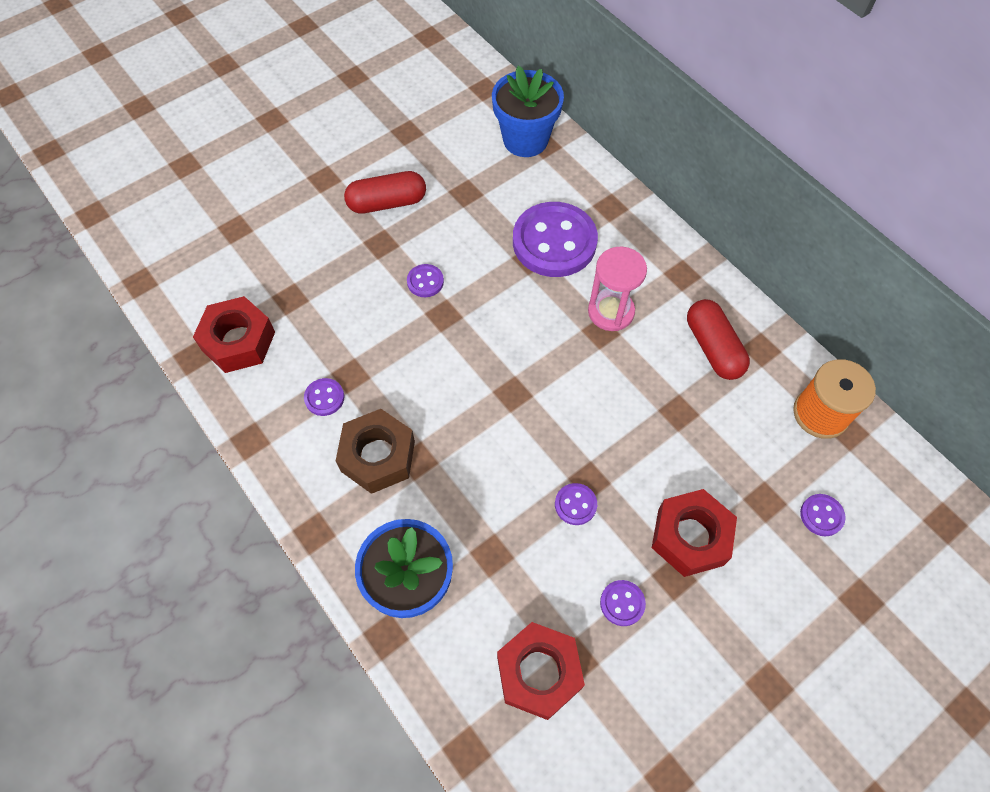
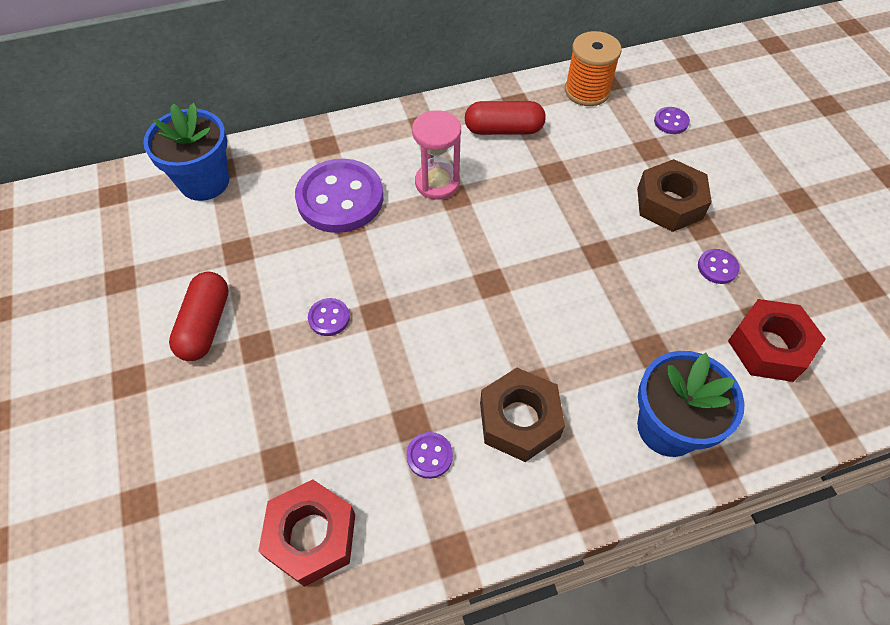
camera: 70 degrees left, 5 degrees down
purple button [555,483,597,525] -> none
red nut [652,489,737,577] -> brown nut [637,159,712,232]

